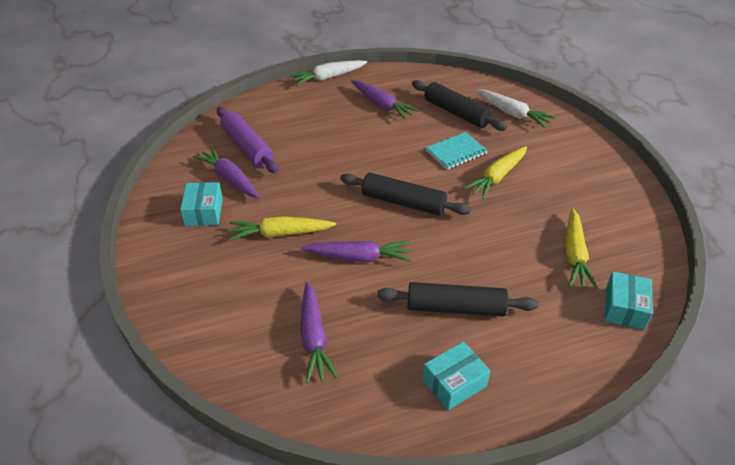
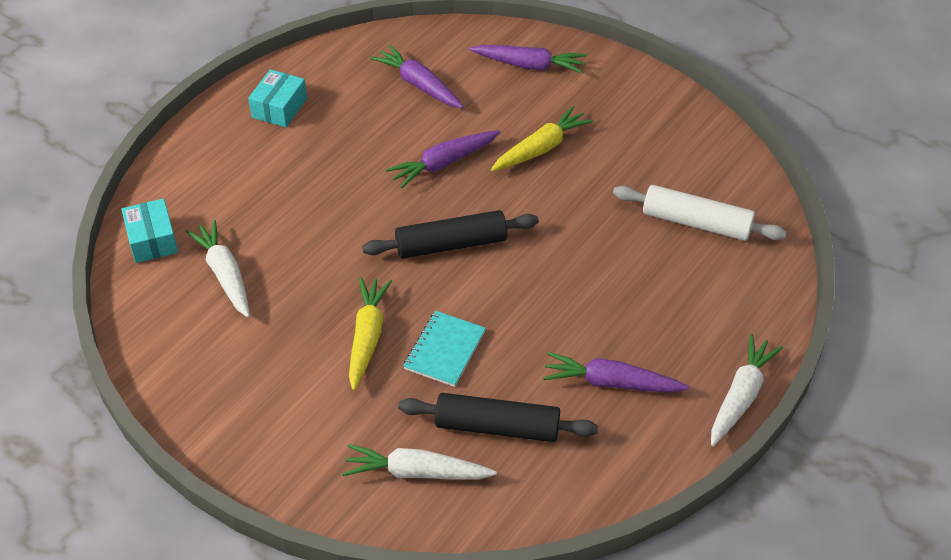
camera: 145 degrees right, 5 degrees up
turquoise box [180,182,223,226] -> none
purple carrot [193,147,260,198] -> purple carrot moved to [469,45,586,73]
purple rolling pin [217,107,279,174] -> white rolling pin [613,185,787,241]
black rolling pin [377,282,539,316] -> none
yellow carrot [565,208,597,289] -> white carrot [185,220,250,318]

